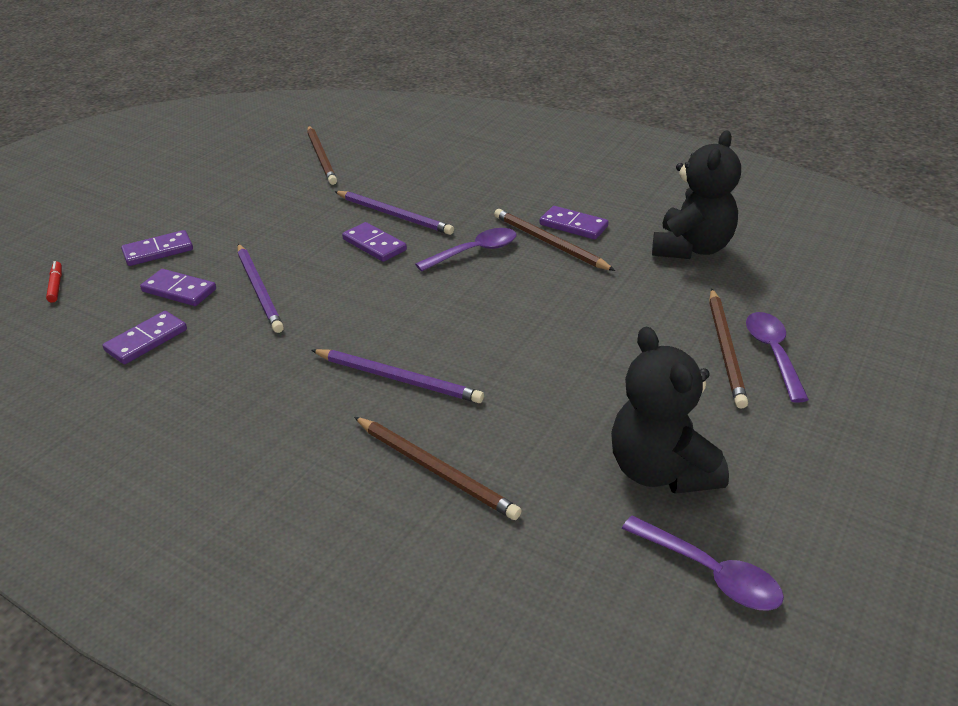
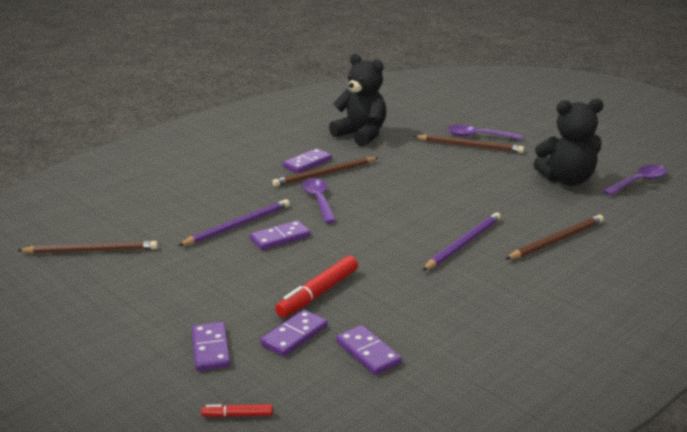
camera: 75 degrees left, 10 degrees down
purple pencil [238,244,284,333] -> red marker [275,256,358,318]

